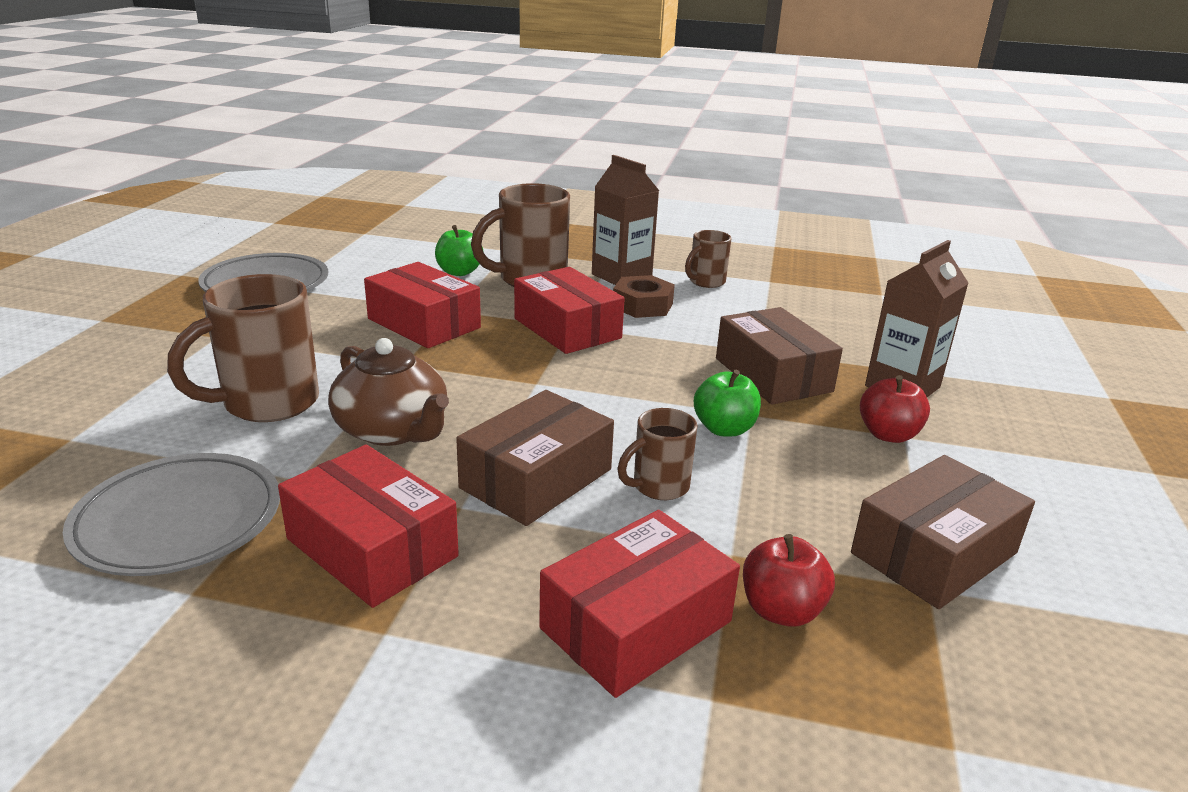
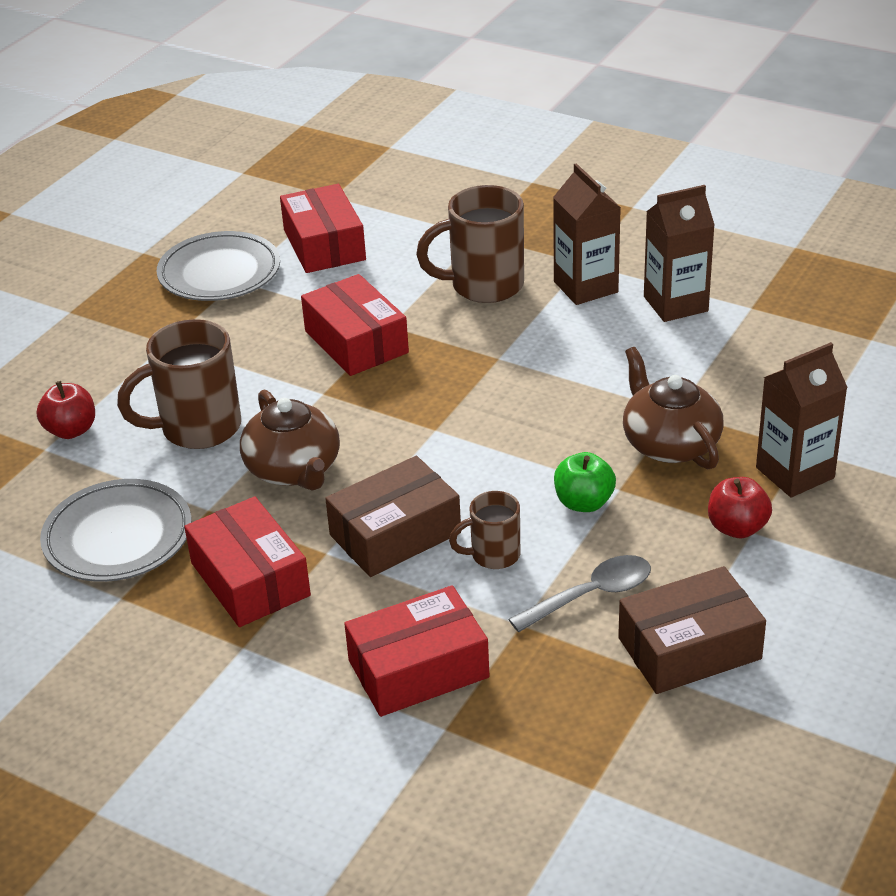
camera: 20 degrees right, 10 degrees up
green apple [435,225,484,276] -> none
red box [514,267,625,354] -> red box moved to [280,184,366,273]
brown nut [613,275,675,318] -> none
brown mug [685,230,732,288] -> brown carton [644,185,715,322]
brown box [716,307,843,405] -> brown teapot [623,347,724,469]
red apple [743,534,835,627] -> red apple moved to [37,381,95,439]
none -> grey spoon [508,555,651,632]

